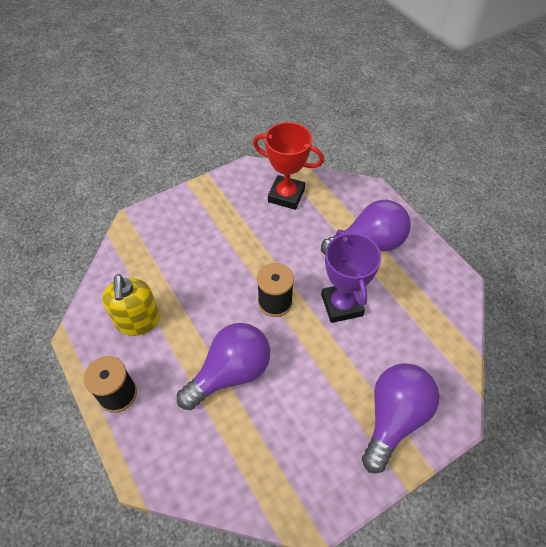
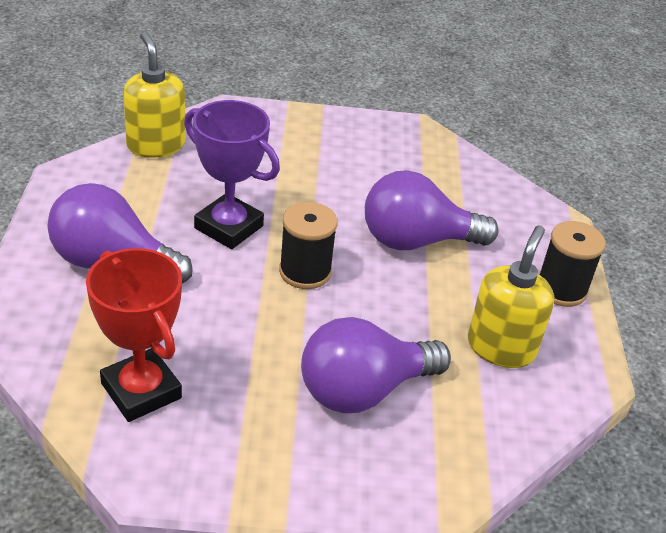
camera: 150 degrees left, 15 degrees down
purple trophy [321,230,381,323] -> purple trophy turned 75 degrees counterclockwise [184,100,280,249]
purple light bulb [362,363,440,473] -> purple light bulb moved to [301,317,451,413]
none -> yellow soap dispenser [123,32,186,157]

